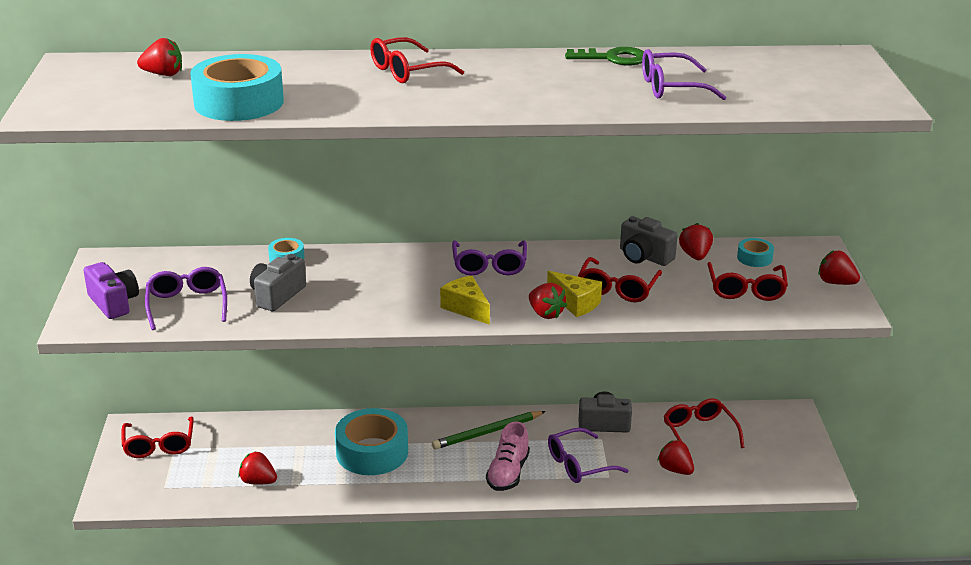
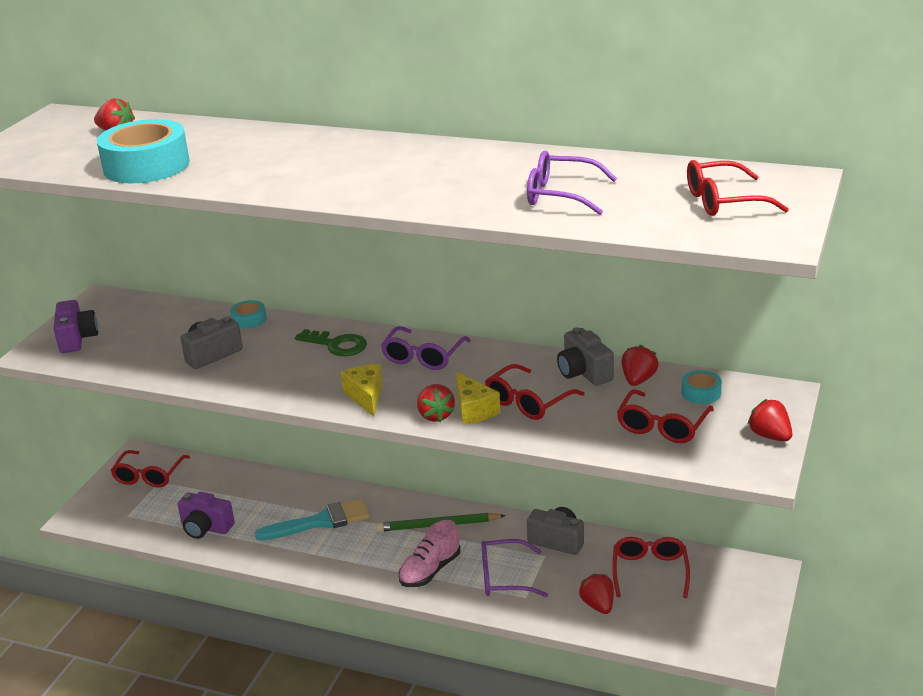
camera: 25 degrees right, 0 degrees up
purple glasses [145,267,227,330] -> none
red strawberry [238,451,277,485] -> purple camera [177,492,235,539]
turquoise tape [335,408,408,475] -> turquoise brush [255,498,370,541]
red glasses [370,37,464,83] -> red glasses moved to [687,160,789,216]
green key [565,47,644,65] -> green key moved to [295,329,367,356]

